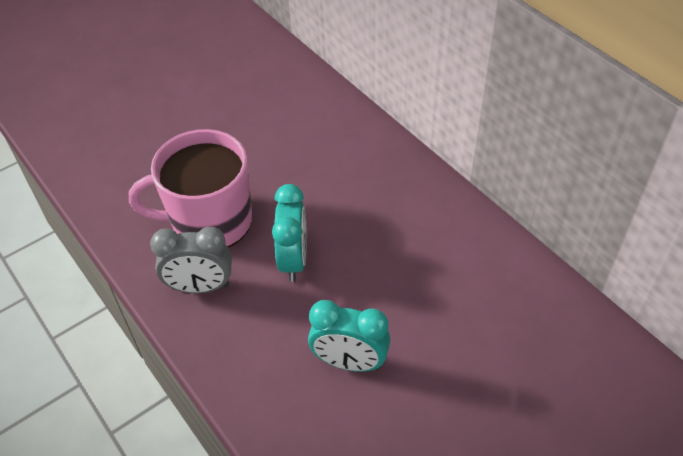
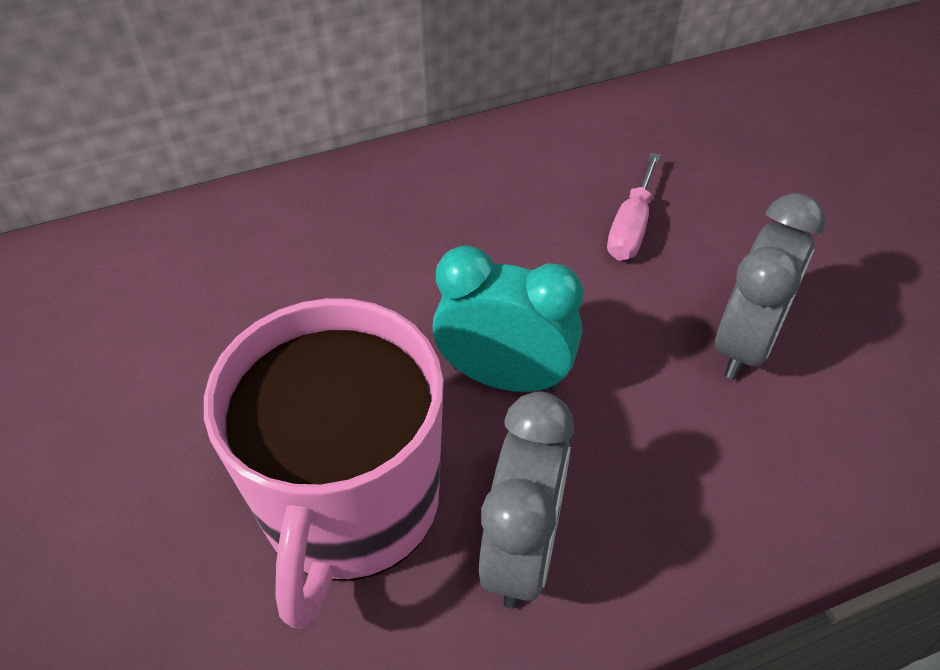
camera: 75 degrees left, 0 degrees up
turquoise clock [308,300,390,372] -> grey clock [715,193,826,379]
none -> pink screwdriver [607,153,660,260]

